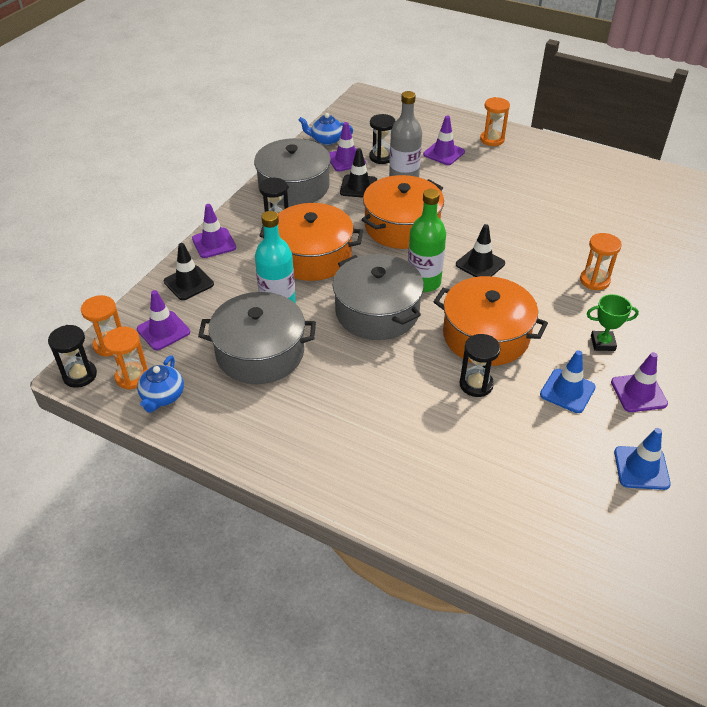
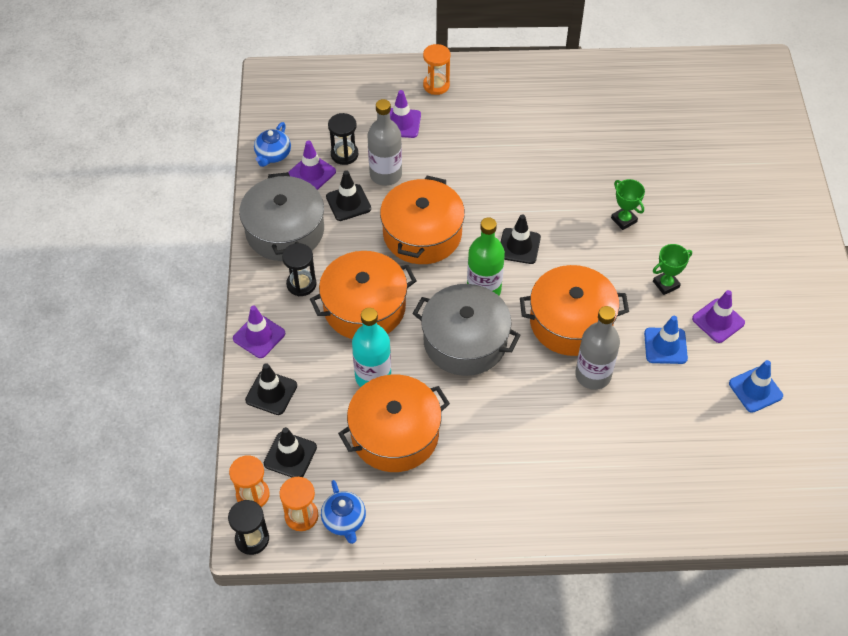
camera: 30 degrees left, 10 degrees up
purple traffic cone [137,290,190,350] -> black traffic cone [264,427,317,477]
grey pot [198,292,316,384] -> orange pot [338,375,450,472]
blue teapot [299,113,353,145] -> blue teapot turned 45 degrees counterclockwise [254,122,291,167]
black hourglass [459,334,501,397] -> grey bottle [575,306,620,390]
orange hourglass [580,233,622,290] -> green trophy [611,179,645,230]

